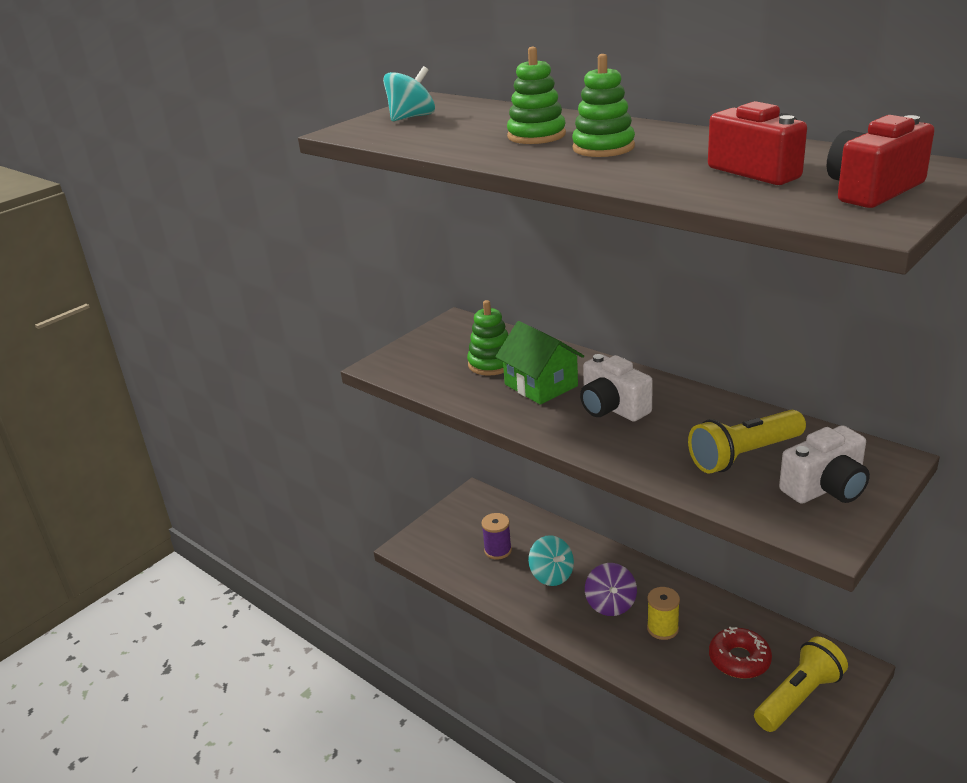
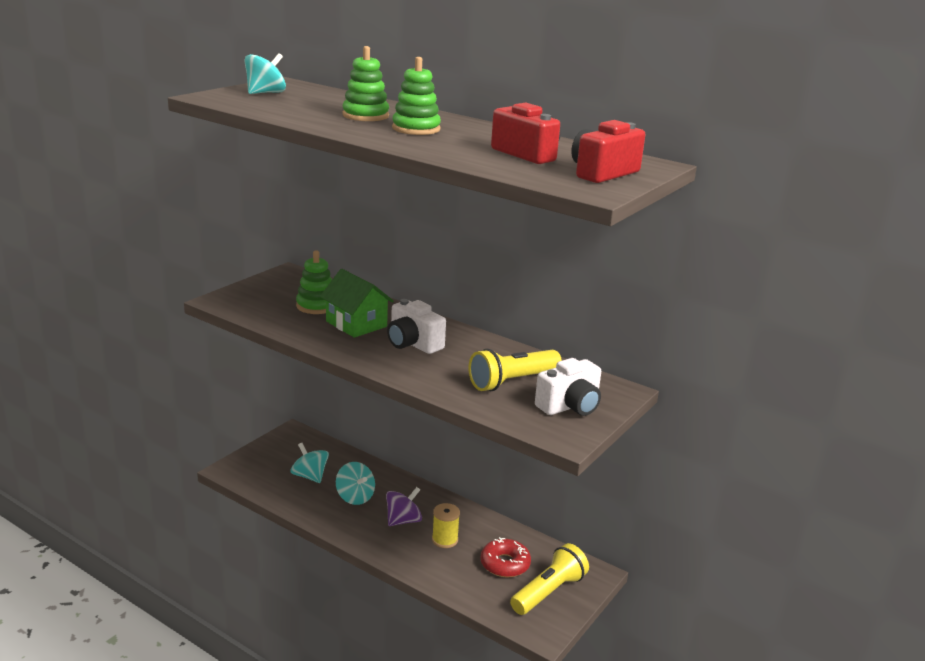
camera: 10 degrees left, 5 degrees down
purple spool [481,513,512,559] -> turquoise spinning top [290,443,329,483]
purple spinning top [585,563,637,616] -> purple spinning top turned 120 degrees counterclockwise [386,487,422,526]

